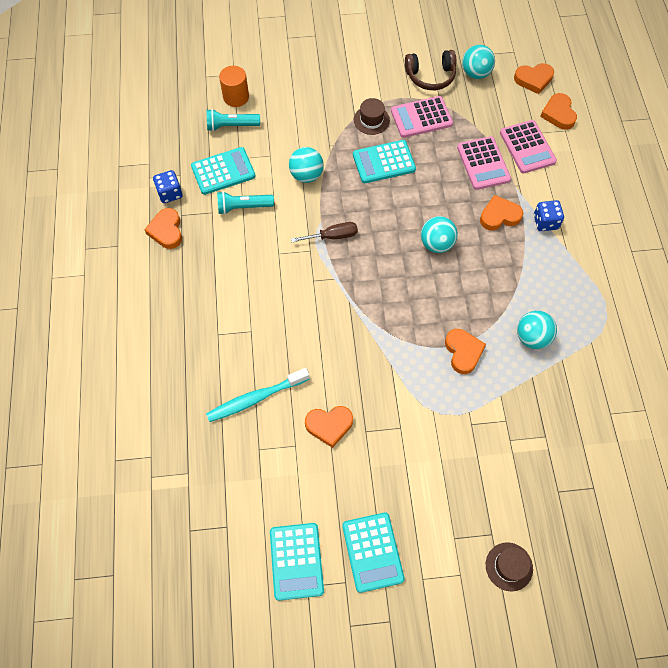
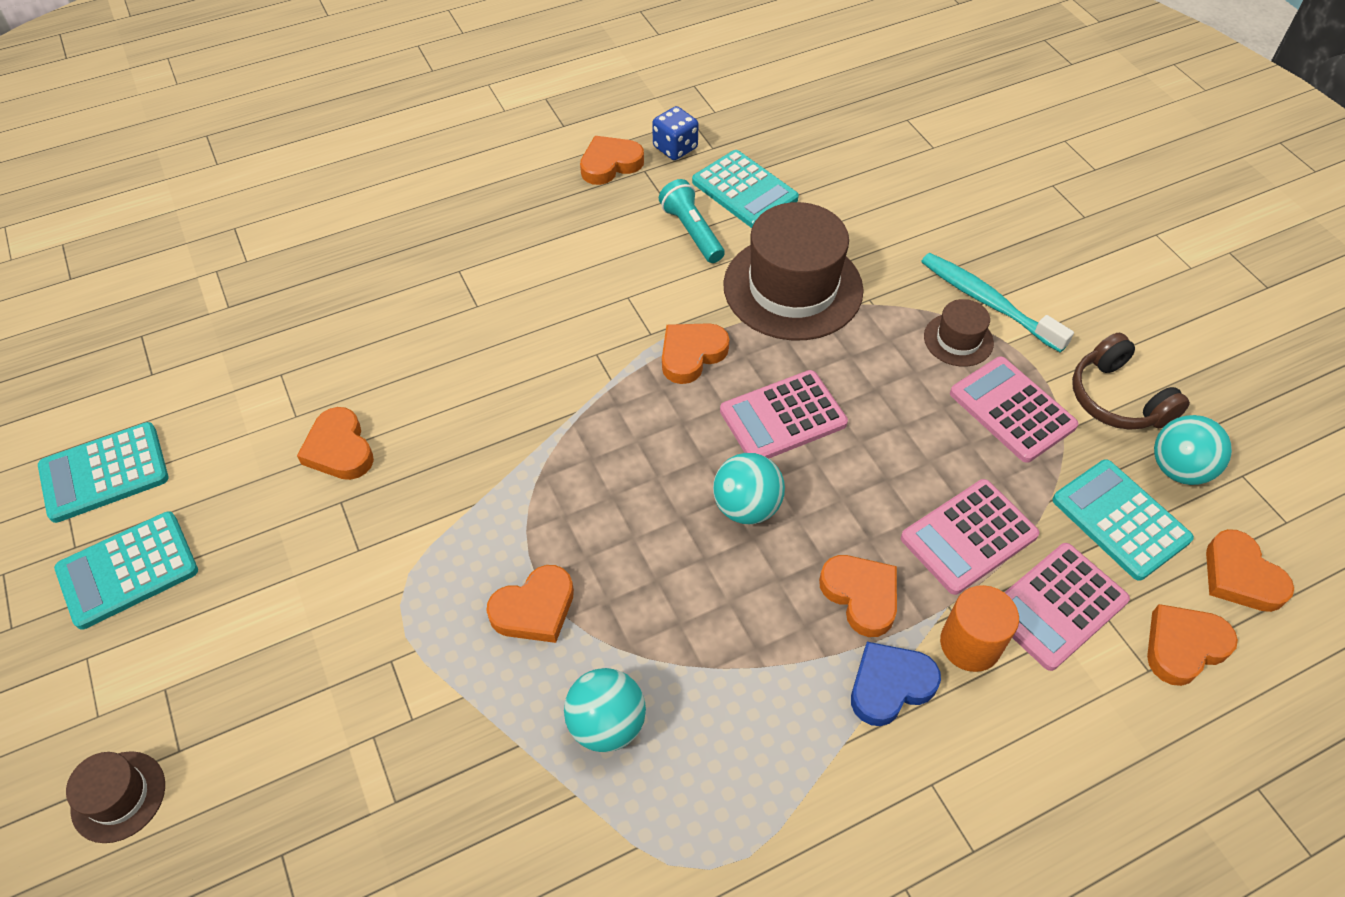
camera: 70 degrees right, 10 degrees down
turquoise toothbrush [206,368,310,422] -> turquoise toothbrush moved to [921,253,1074,352]
turquoise flashlight [207,109,260,131] -> none
orange cylinder [219,66,249,107] -> orange cylinder moved to [940,585,1019,672]
turquoise ball [289,147,324,183] -> brown hat [723,202,864,340]
brown screwdriver [291,222,358,242] -> orange heart [662,323,729,384]
turquoise calculator [353,140,416,183] -> turquoise calculator moved to [1052,459,1194,581]
blue dice [534,200,564,231] -> blue heart [851,642,941,726]
none -> pink calculator [720,370,848,459]

